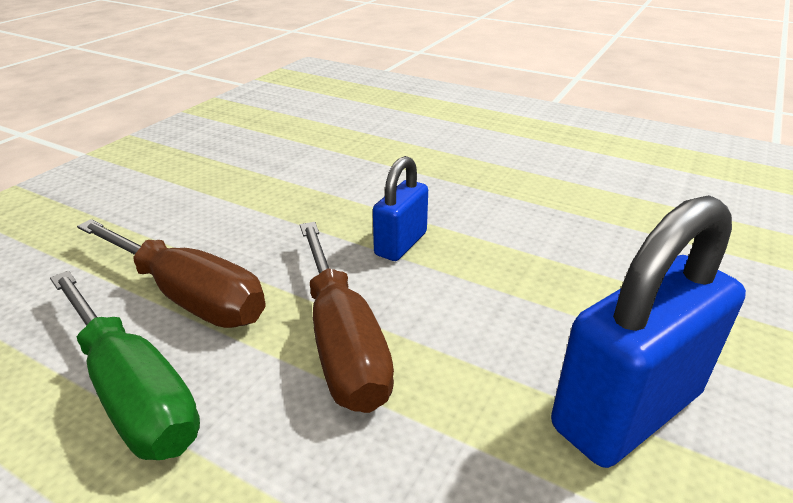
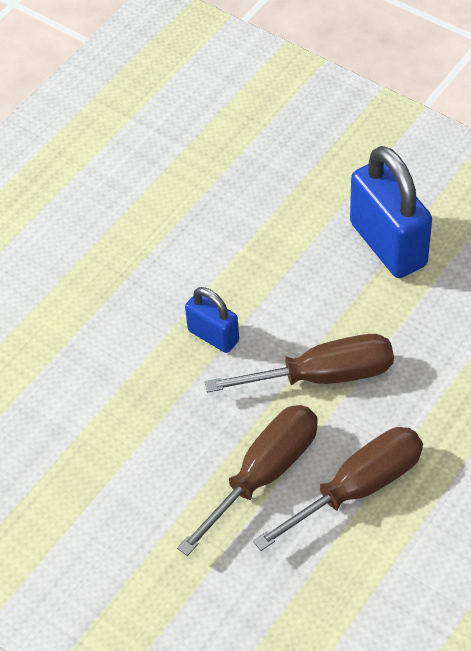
camera: 80 degrees left, 20 degrees up
green screwdriver [50,271,200,460] -> brown screwdriver [253,427,423,551]

